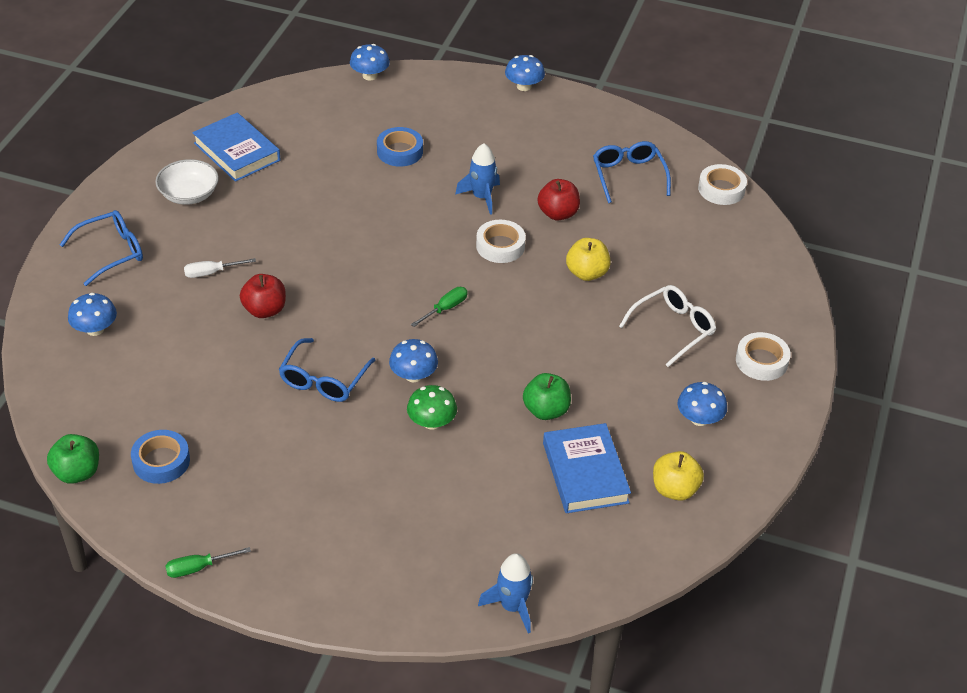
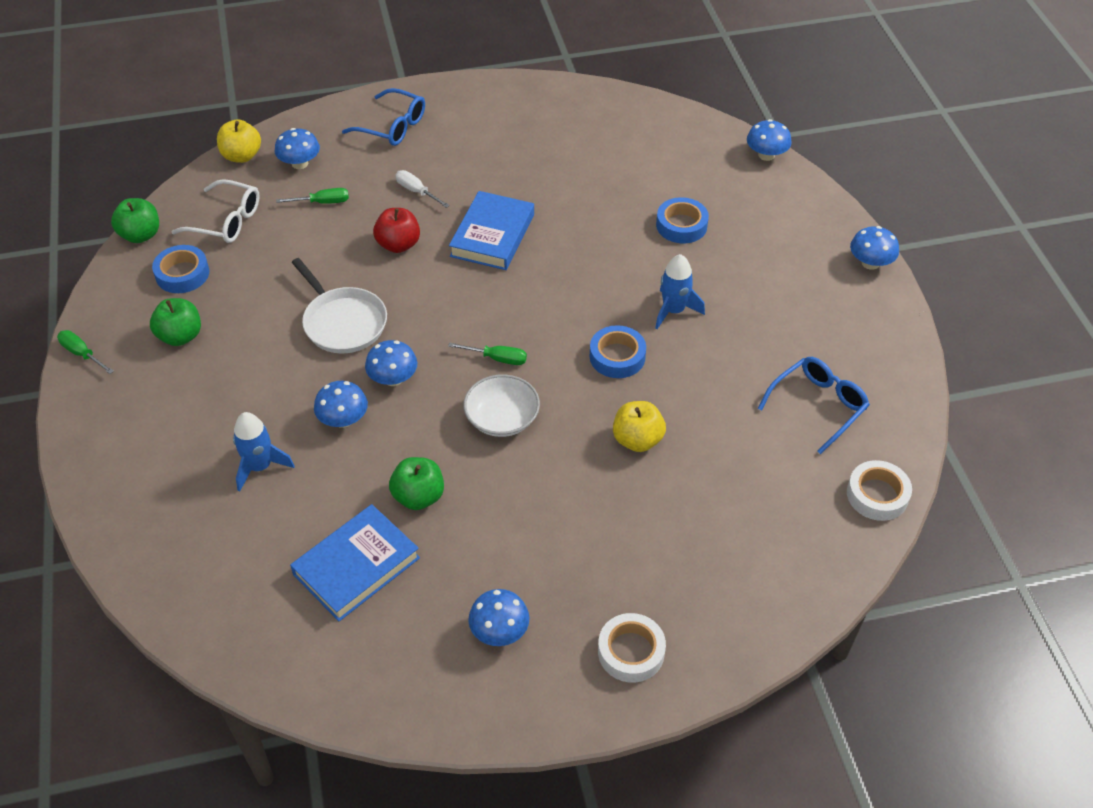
camera: 60 degrees right, 5 degrees up
white bowl [155,159,219,205] -> white bowl moved to [463,374,540,437]
blue book [192,113,280,182] -> blue book moved to [449,191,534,270]
blue glasses [279,338,375,402] -> white pan [292,258,387,354]
green mushroom [407,385,457,430] -> blue mushroom [314,381,368,428]
white tape [476,220,526,263] -> blue tape [590,325,646,378]
blue rocket [478,553,533,633] -> blue rocket moved to [233,412,295,492]
red apple [537,179,580,221] -> none
white glasses [619,285,716,367] -> white glasses moved to [171,179,260,243]
yellow apple [653,451,704,501] -> yellow apple moved to [217,119,261,163]
none -> green apple [150,298,201,346]
none -> green screwdriver [276,188,349,204]

